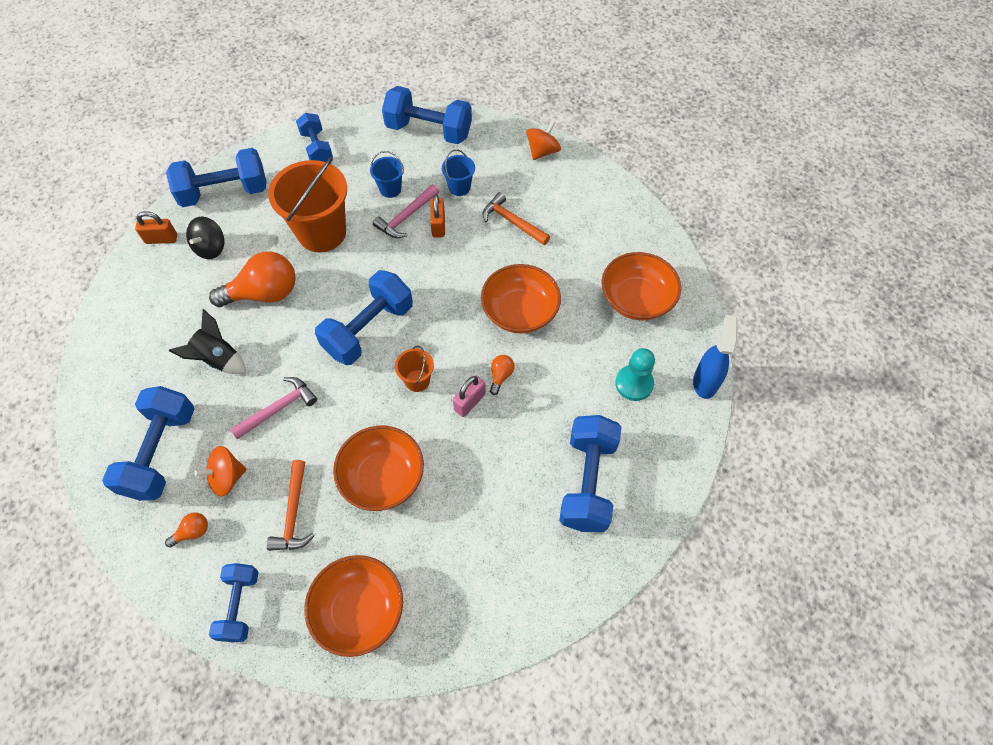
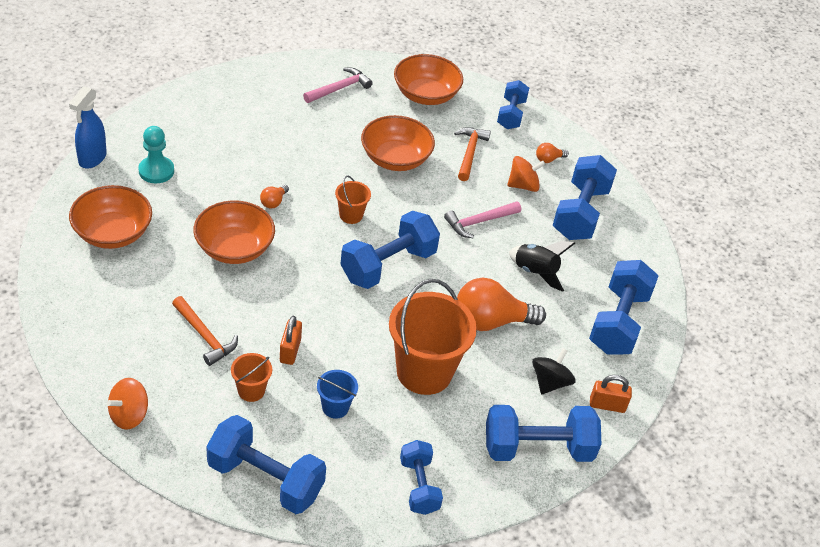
camera: 175 degrees left, 15 degrees down
pink hammer [373,184,439,238] -> pink hammer moved to [303,68,373,103]
blue bucket [442,149,475,196] -> orange bucket [231,353,272,402]
pink padlock [453,375,486,417] -> none
blue dumbbell [559,415,621,532] -> blue dumbbell moved to [589,260,659,355]

